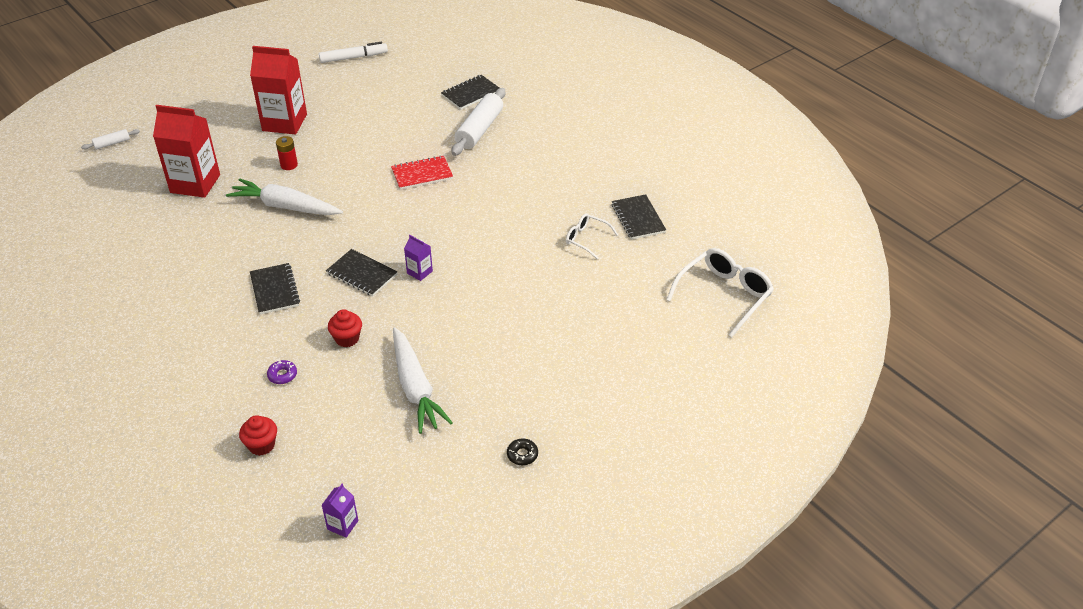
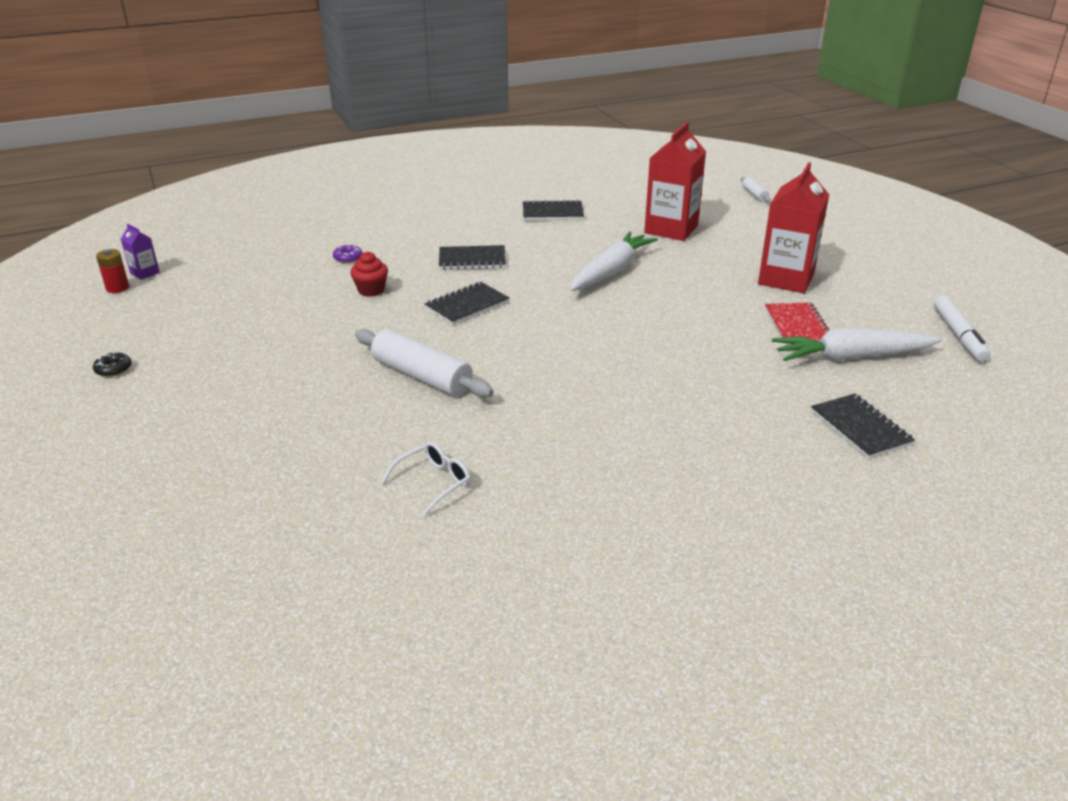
camera: 105 degrees right, 10 degrees down
red cupcake [239,415,277,456] -> none
red battery [276,136,298,170] -> red battery moved to [96,249,129,293]
red notebook [391,155,453,190] -> red notebook moved to [765,302,829,345]
white carrot [393,327,453,434] -> white carrot moved to [772,328,942,361]
purple carton [404,235,433,281] -> none
white rolling pin [452,88,505,156] -> white rolling pin moved to [355,329,494,398]
black notebook [612,194,666,239] -> black notebook moved to [523,199,584,220]
white glasses [666,248,774,337] -> none

